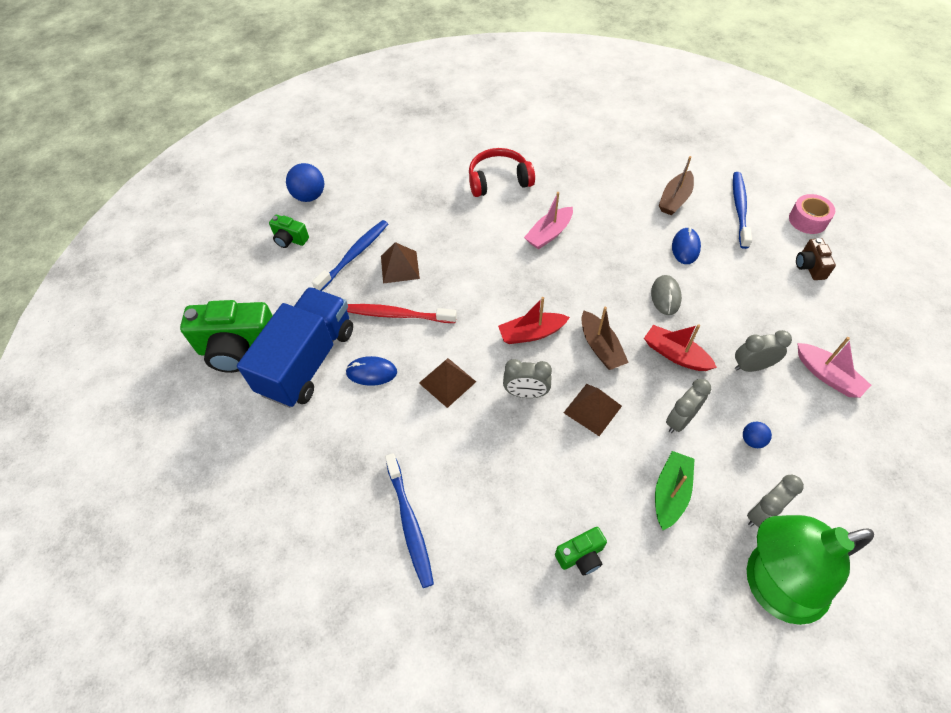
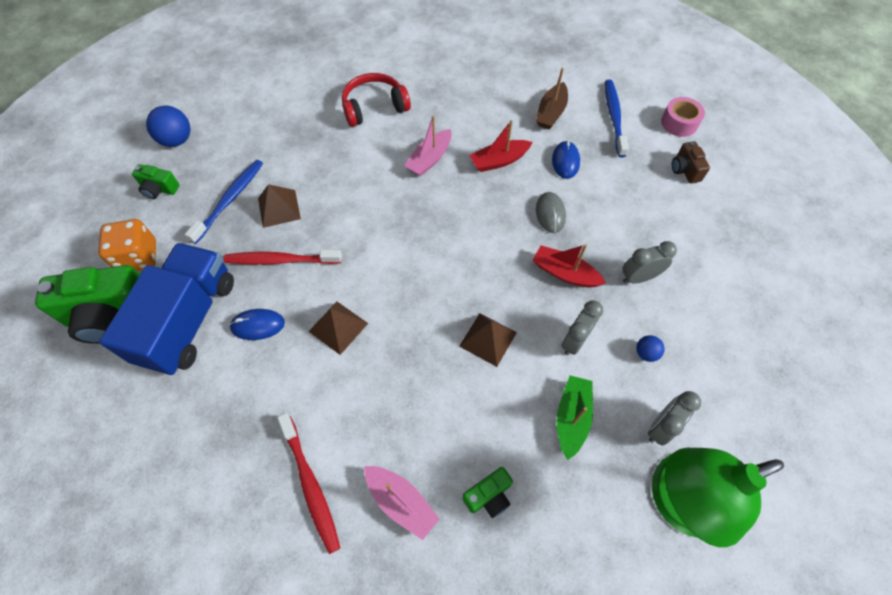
camera: 10 degrees left, 5 degrees up
blue toothbrush [385,453,434,588] -> red toothbrush [277,413,340,554]
red boat [498,297,570,344] -> red boat moved to [469,120,533,172]
grey clock [503,359,552,398] -> none
brown boat [582,307,629,370] -> none
pink boat [797,337,871,398] -> pink boat moved to [364,466,439,540]
none -> orange dice [98,219,156,271]

